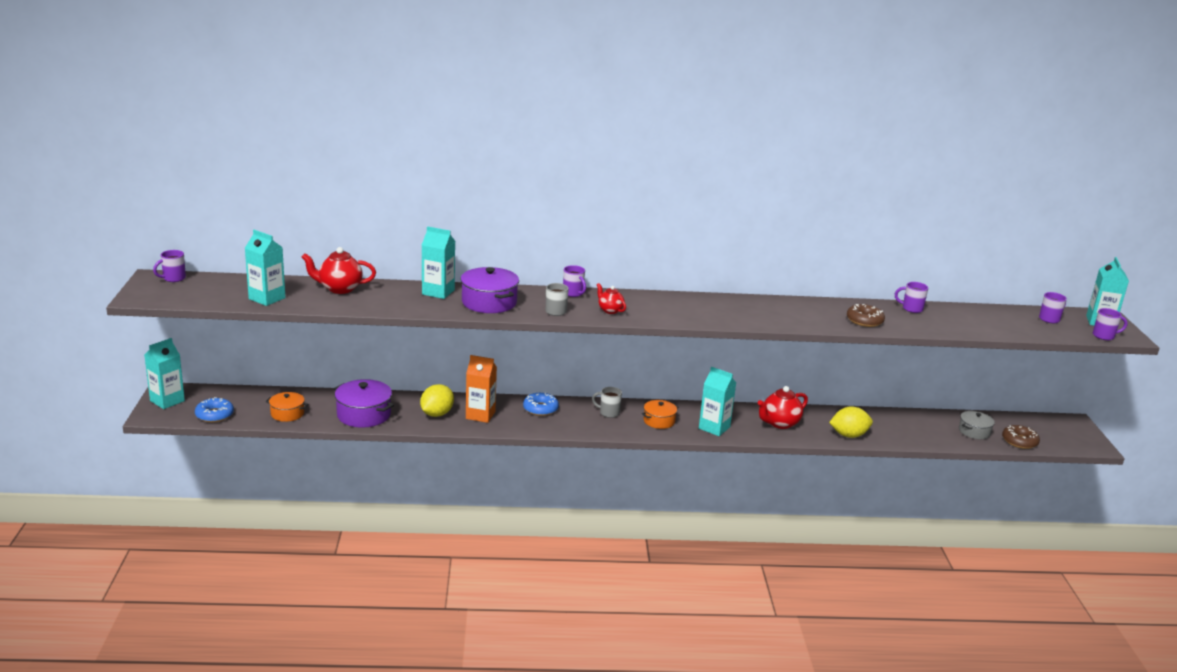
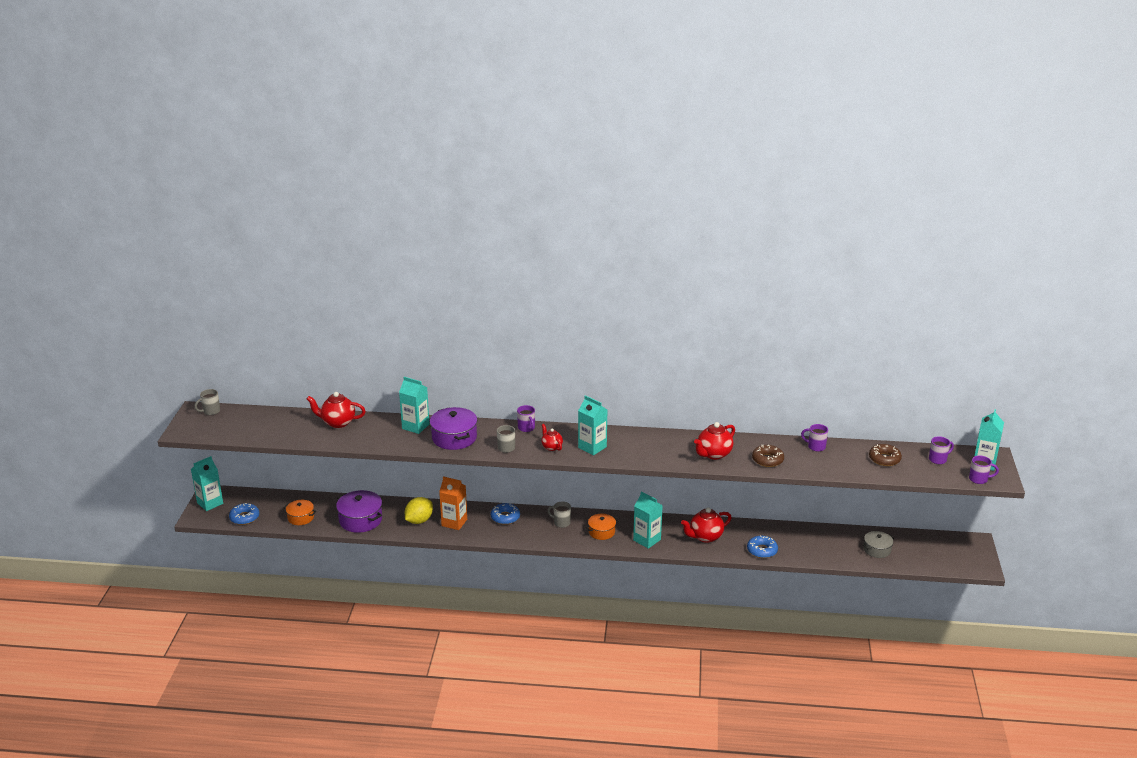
camera: 10 degrees right, 5 degrees up
purple mug [153,250,186,282] -> grey mug [194,389,220,415]
turquoise carton [245,230,286,306] -> turquoise carton moved to [578,395,607,455]
yellow lemon [829,406,873,438] -> blue donut [747,536,778,558]
brown donut [1002,425,1040,449] -> brown donut moved to [869,444,902,466]
none -> red teapot [694,422,735,460]

